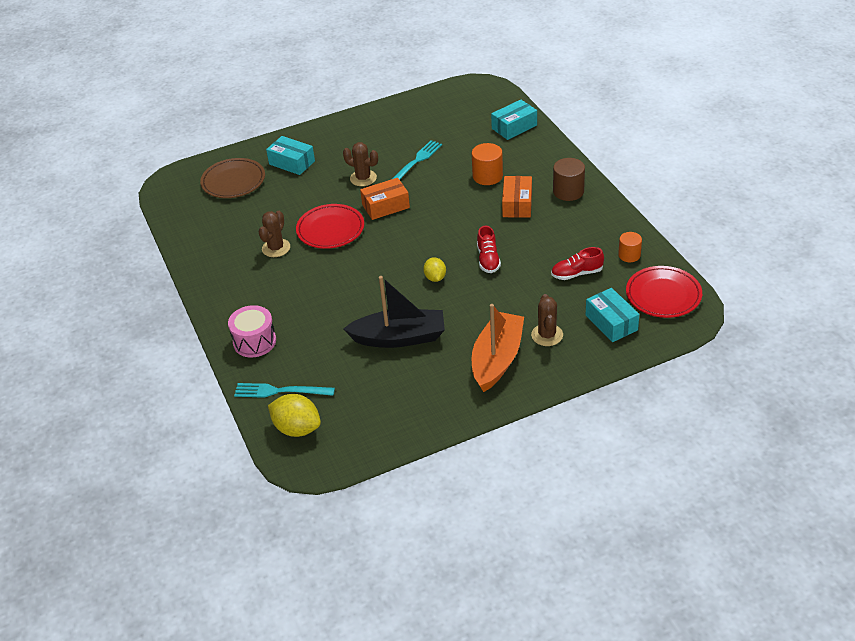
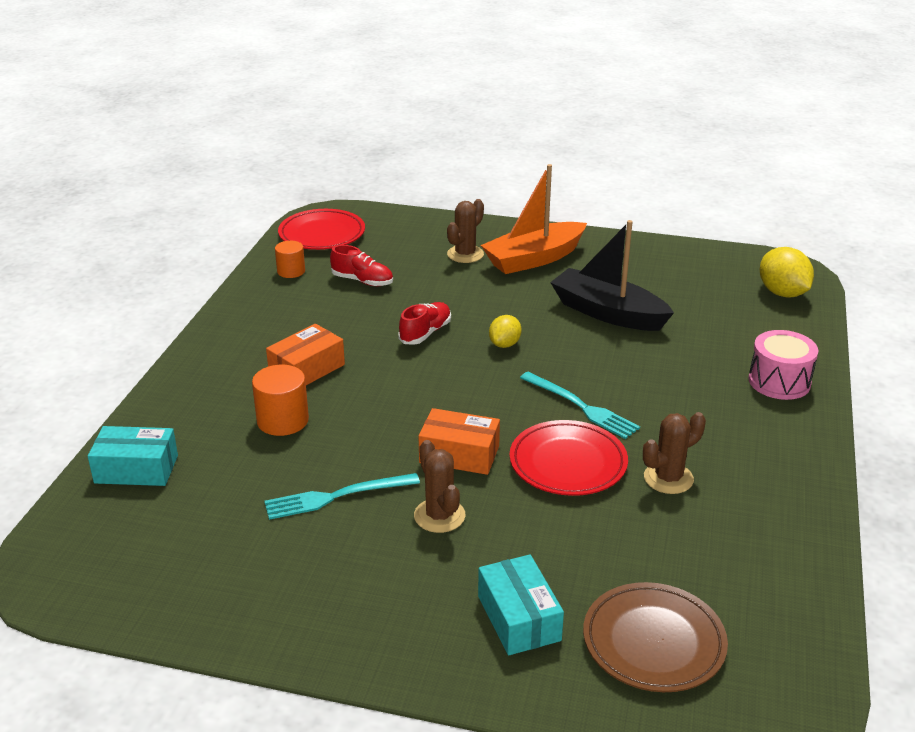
camera: 145 degrees left, 10 degrees down
turquoise fork [234,383,335,398] -> turquoise fork moved to [520,372,640,439]
brown cylinder [553,158,585,201] -> none
turquoise box [586,288,639,342] -> none

